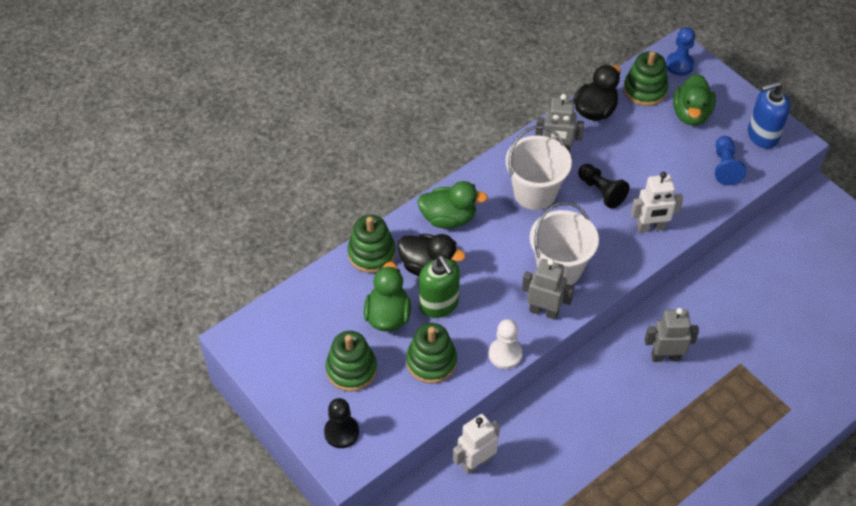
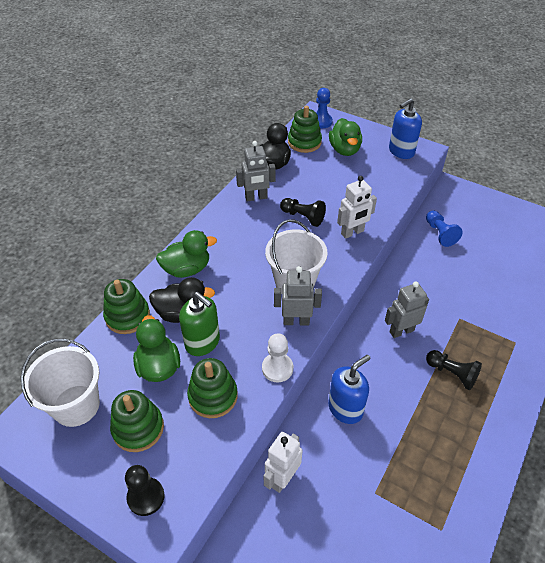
camera: 20 degrees left, 5 degrees down
white bucket [506,126,572,210] -> white bucket moved to [21,339,100,427]
blue pawn [715,136,747,185] -> blue pawn moved to [426,211,463,247]
none -> blue soap dispenser [328,355,371,424]
none -> black pawn [426,350,482,390]

